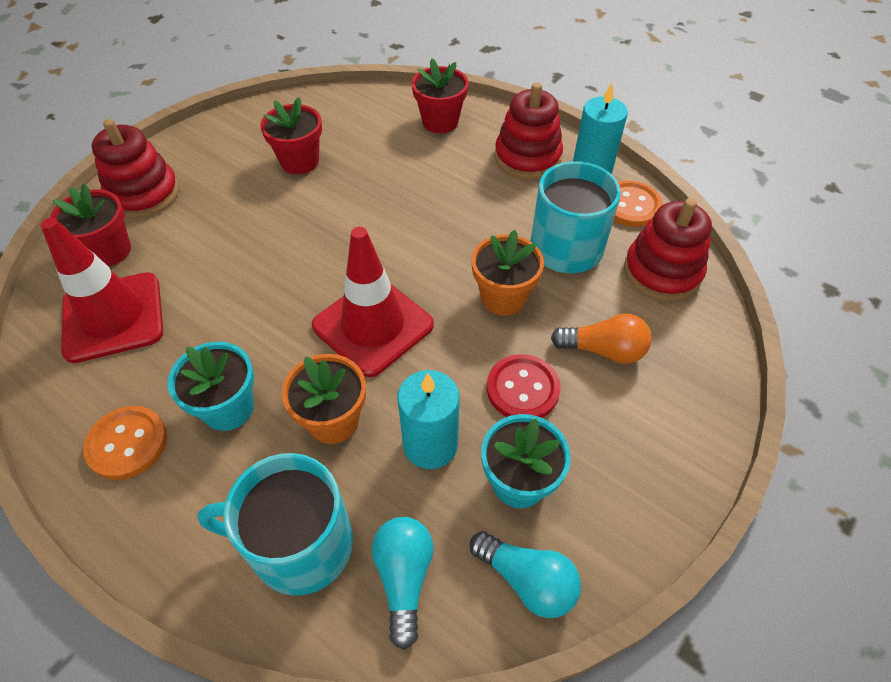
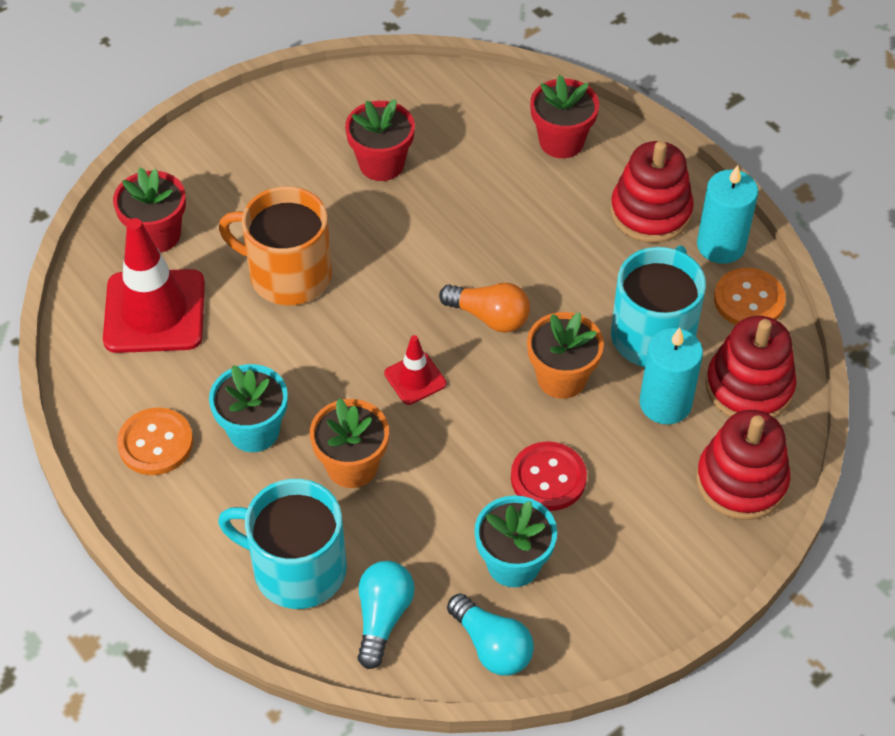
camera: 15 degrees right, 0 degrees up
red stacking toy [91,119,179,218] -> red stacking toy moved to [696,410,790,520]
red traffic cone [312,227,434,377] -> red traffic cone [384,335,446,405], size x0.49
turquoise candle [397,370,460,469] -> turquoise candle moved to [640,328,703,425]
orange light bulb [551,314,652,364] -> orange light bulb moved to [439,283,530,333]
none -> orange mug [219,186,332,305]

